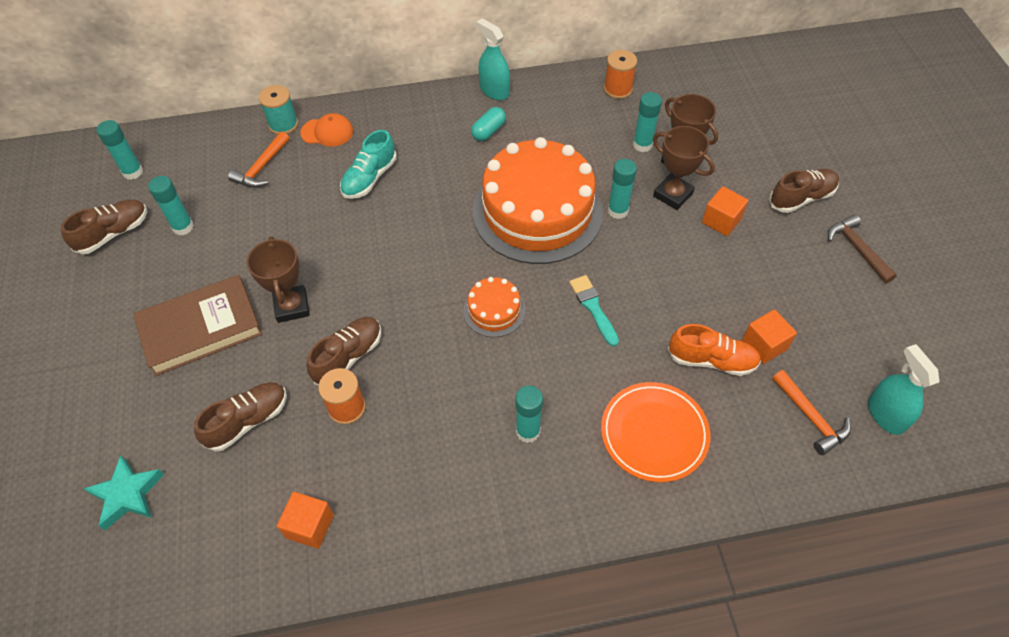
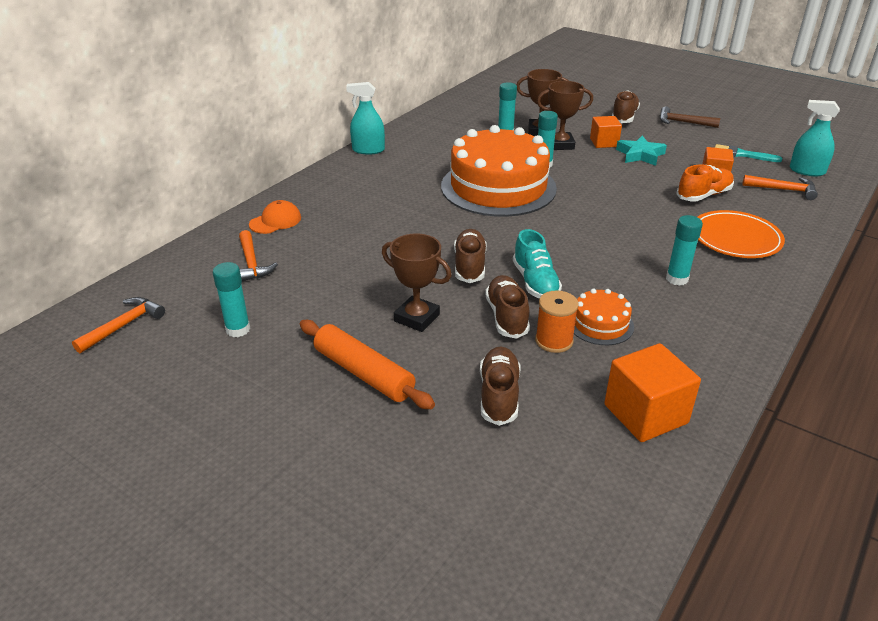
camera: 45 degrees left, 20 degrees down
brown shoe [61,199,147,254] -> brown shoe moved to [454,229,487,283]
turquoise star [84,456,164,530] -> turquoise star moved to [616,136,667,166]
turquoise glue stick [96,120,143,180] -> orange hammer [72,297,165,353]
brown book [133,275,263,376] -> orange rolling pin [300,320,435,409]
turquoise spool [259,85,298,135] -> none
orange cube [277,492,334,549] -> orange cube [604,343,701,442], size x1.57
turquoise shoe [340,130,397,199] -> turquoise shoe moved to [513,229,562,299]
orange cake [463,277,525,337] -> orange cake moved to [574,289,634,345]
turquoise capsule [471,107,506,141] -> none
turquoise brush [569,275,619,347] -> turquoise brush moved to [715,144,782,162]
orange spool [604,50,637,99] -> none

